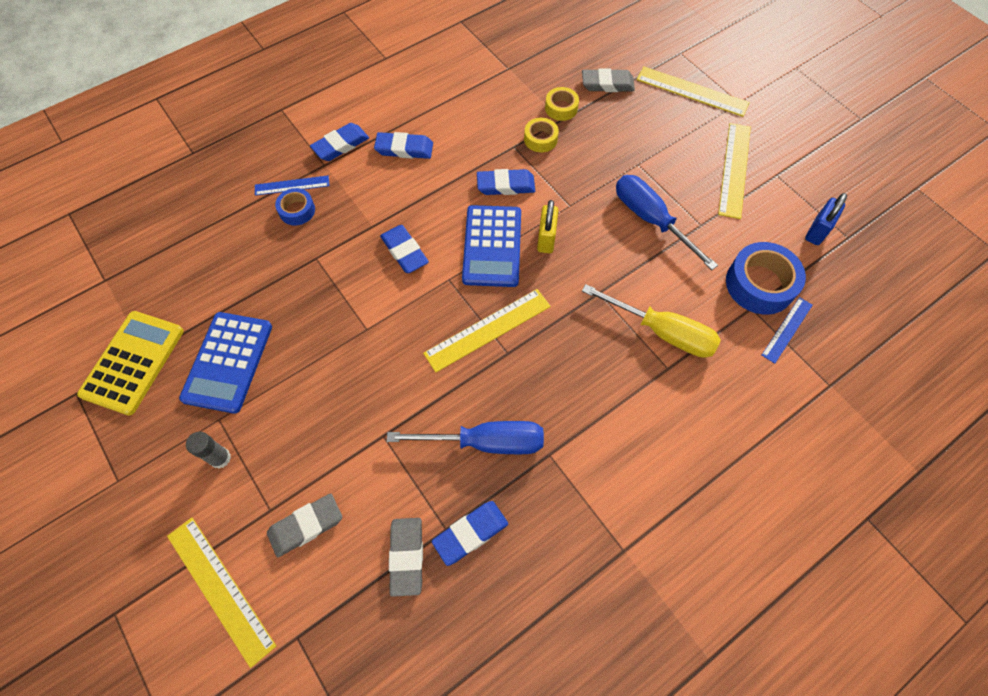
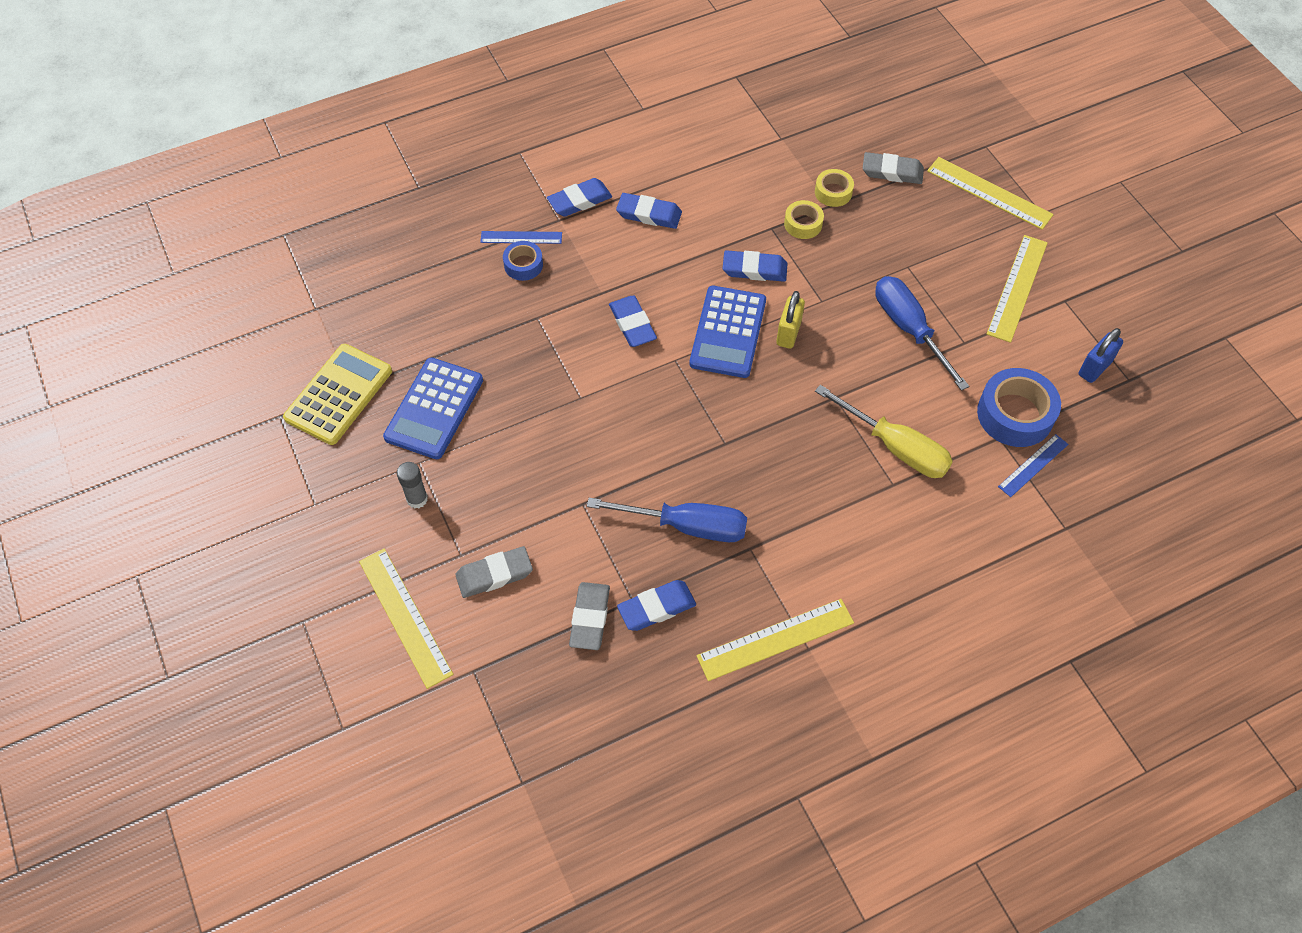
camera: 10 degrees right, 5 degrees down
yellow ruler [423,289,551,372] -> yellow ruler moved to [697,599,854,681]

